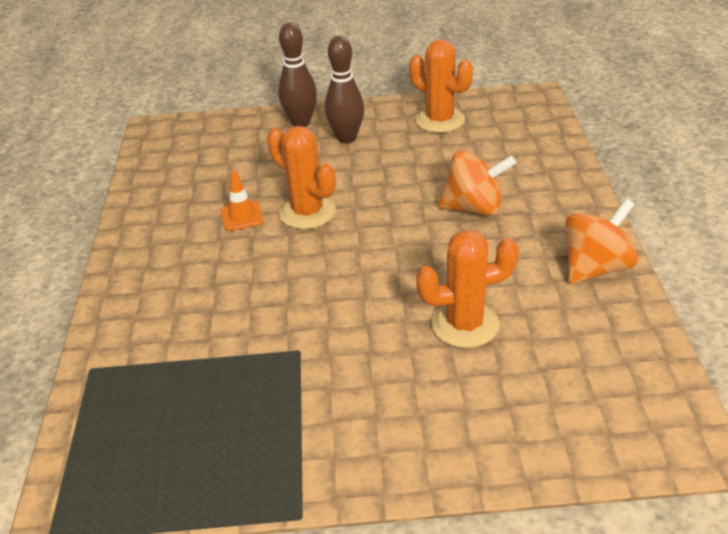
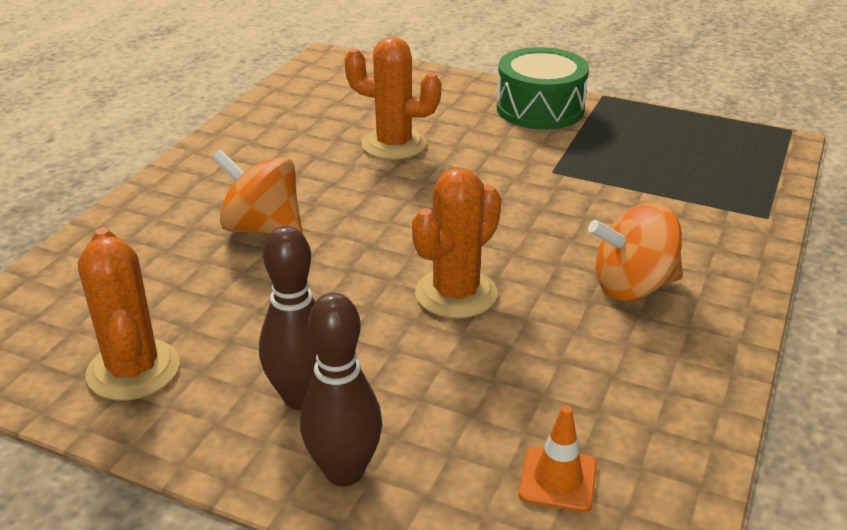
camera: 155 degrees left, 5 degrees down
orange traffic cone [220,171,264,231] -> orange traffic cone moved to [519,405,597,512]
orange cactus [267,126,336,229] -> orange cactus turned 60 degrees clockwise [412,168,501,319]
orange spinning top [565,199,638,284] -> orange spinning top moved to [588,203,683,301]
none -> green drum [497,47,589,130]

